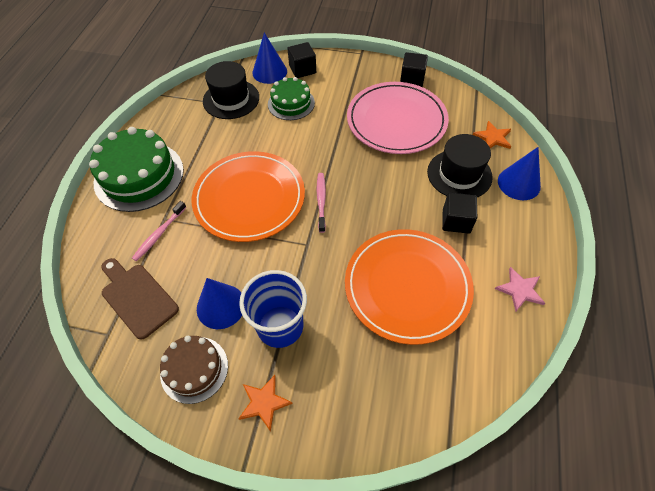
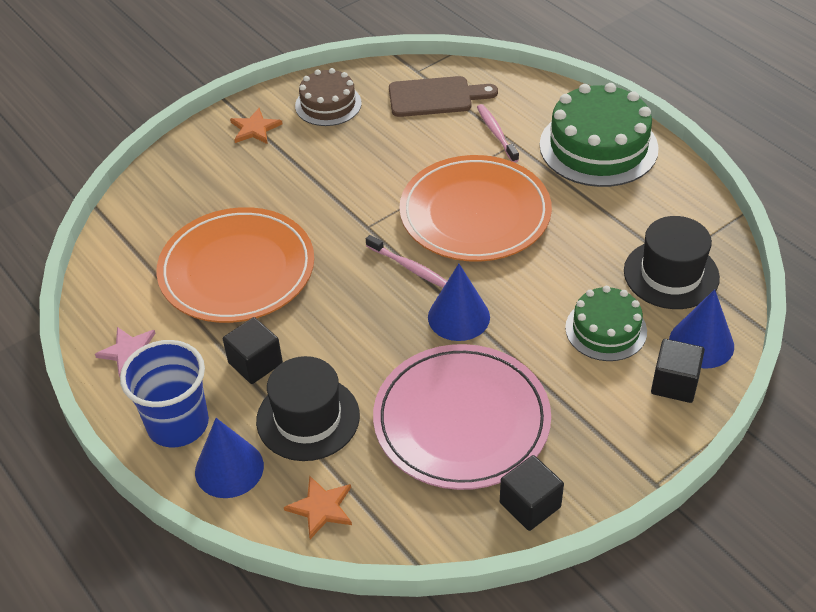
camera: 130 degrees right, 10 degrees down
blue cone [197,278,242,329] -> blue cone moved to [428,264,490,341]
blue cup [239,270,307,348] -> blue cup moved to [120,340,209,447]

